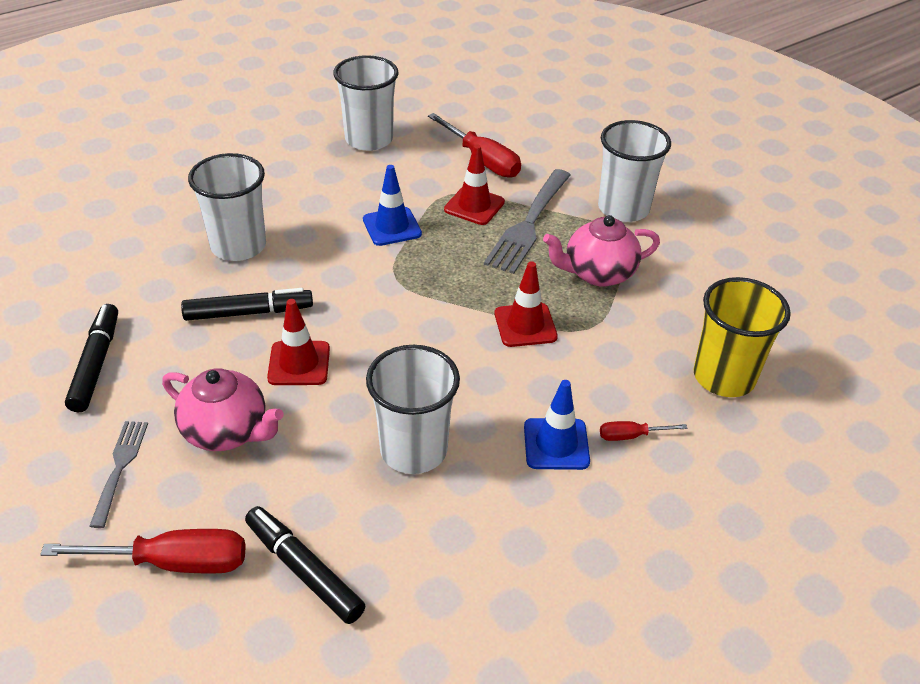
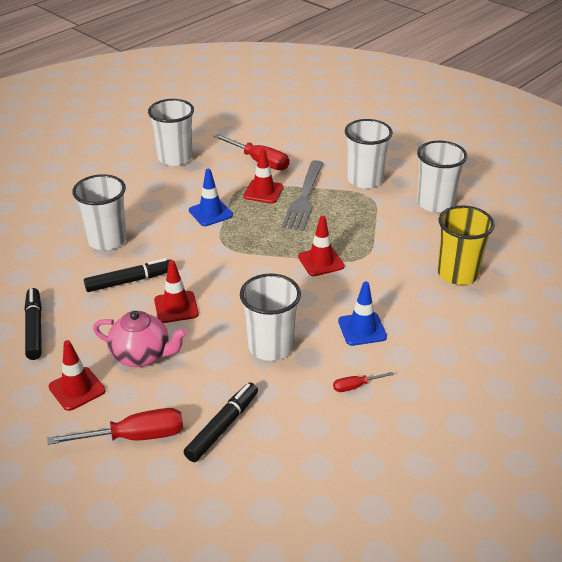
camera: 10 degrees left, 5 degrees down
grey fork [89,421,148,528] -> red traffic cone [48,340,106,411]
black marker [245,506,366,624] -> black marker turned 90 degrees clockwise [184,382,258,462]
pink teapot [543,215,660,287] -> none
red screwdriver [600,421,687,441] -> red screwdriver moved to [333,372,394,392]
none -> white cup [417,141,467,213]

